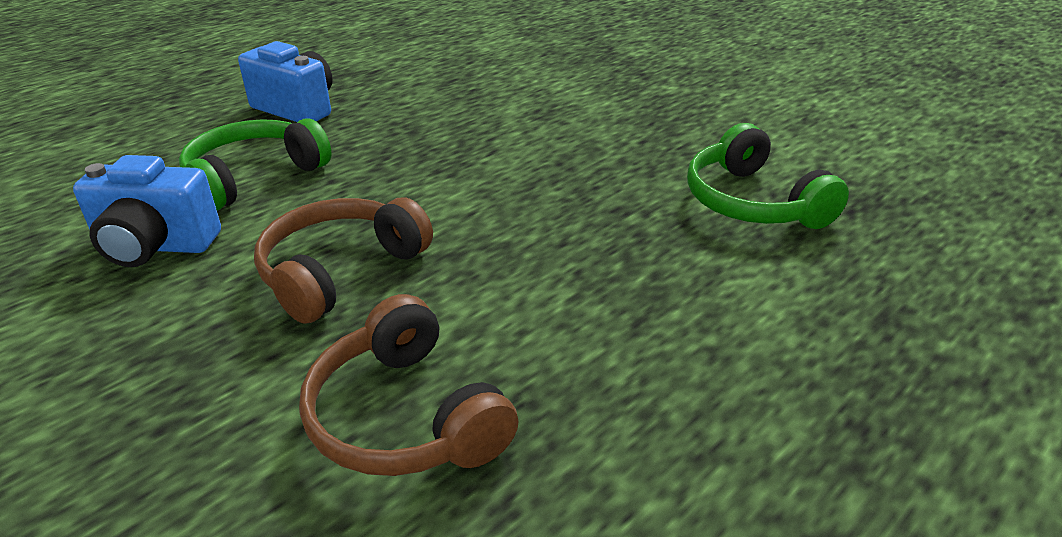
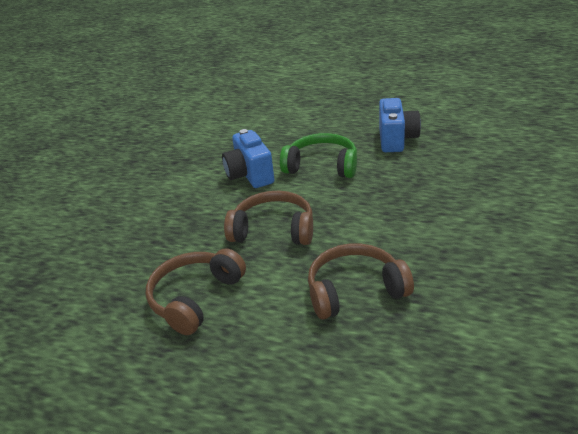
camera: 65 degrees right, 0 degrees up
green headphones [687,123,849,229] -> none
none -> brown headphones [308,243,414,320]

